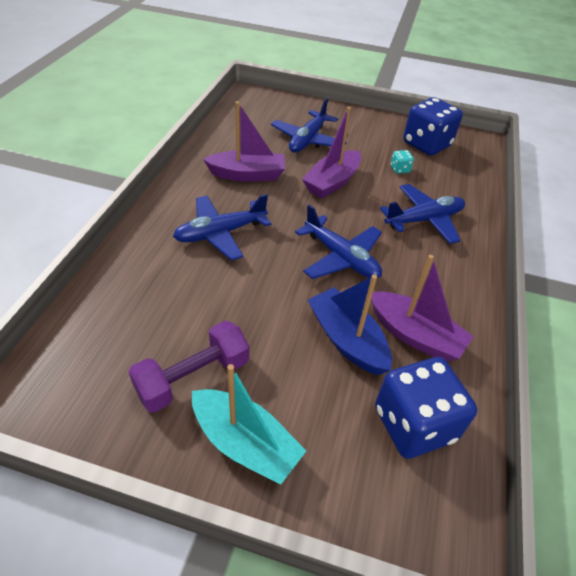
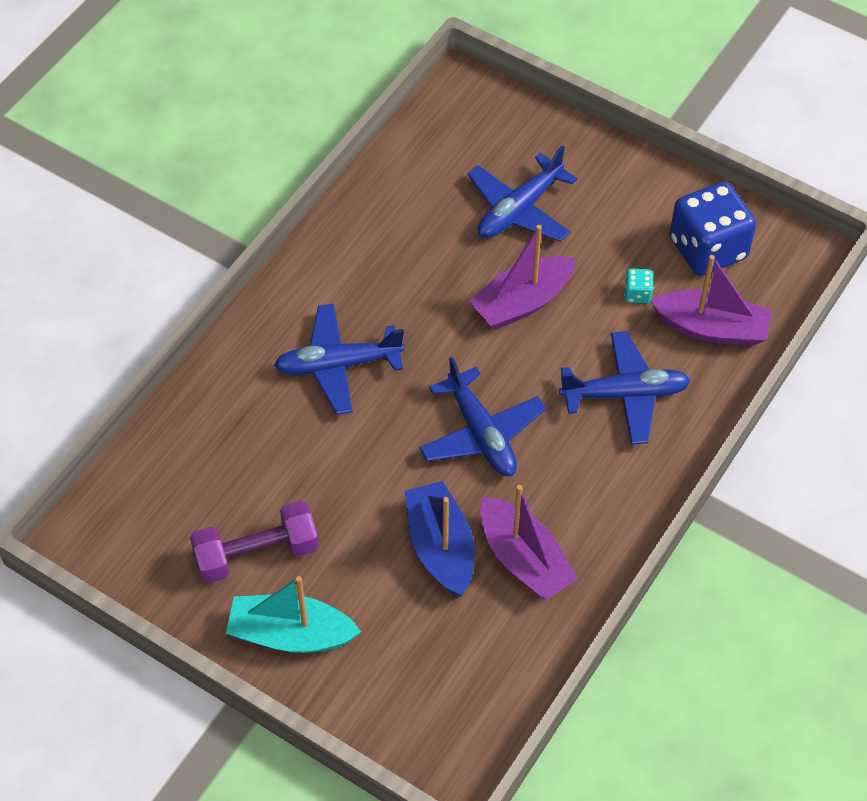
camera: 20 degrees right, 10 degrees up
turquoise boat [192,364,306,485] -> turquoise boat turned 135 degrees clockwise [226,576,361,653]
purple boat [203,101,285,182] -> purple boat moved to [650,255,772,346]
blue dice [375,357,477,459] -> none

